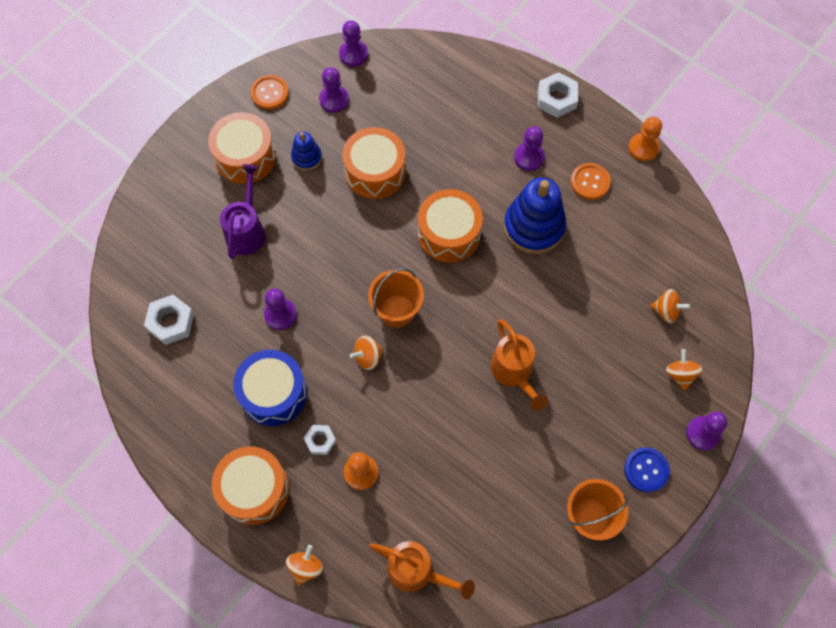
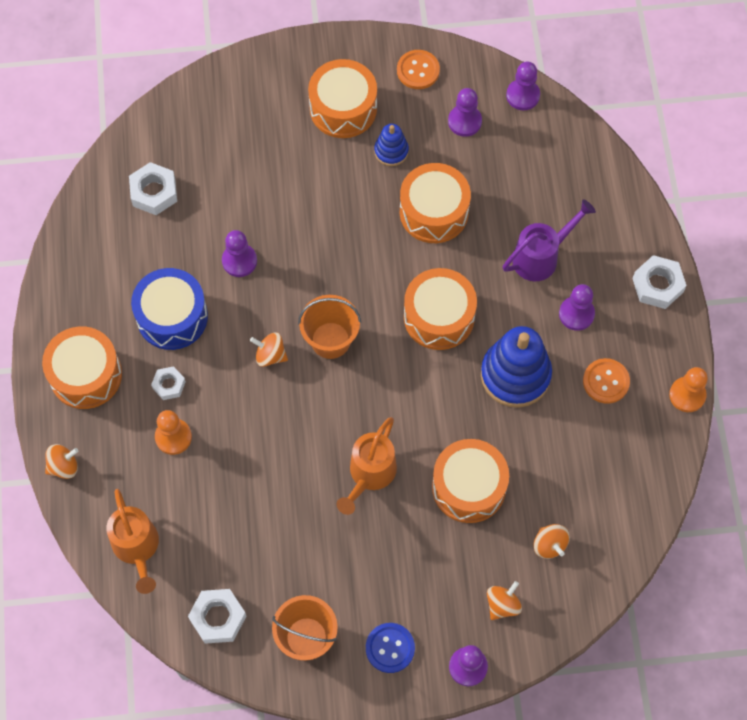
camera: 45 degrees right, 0 degrees up
purple watering can [220,164,265,259] -> purple watering can moved to [503,199,596,281]
none -> white nut [188,589,246,644]
none -> orange drum [432,439,509,523]

